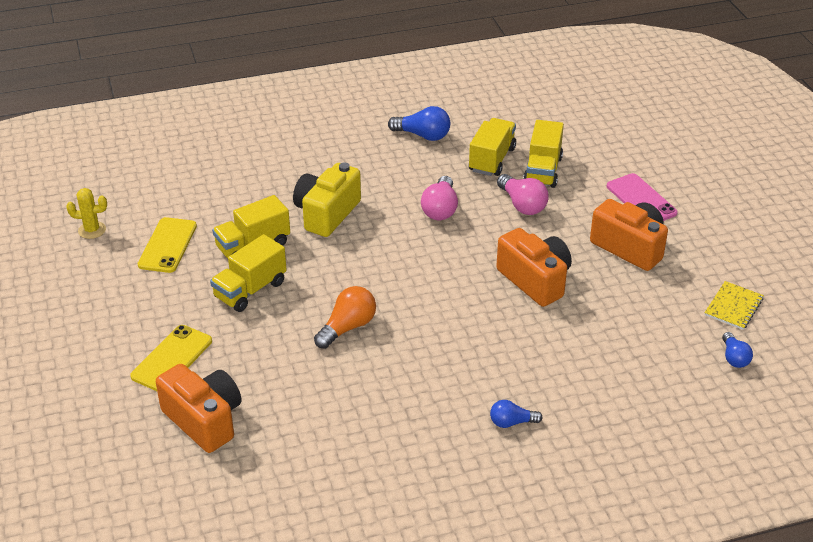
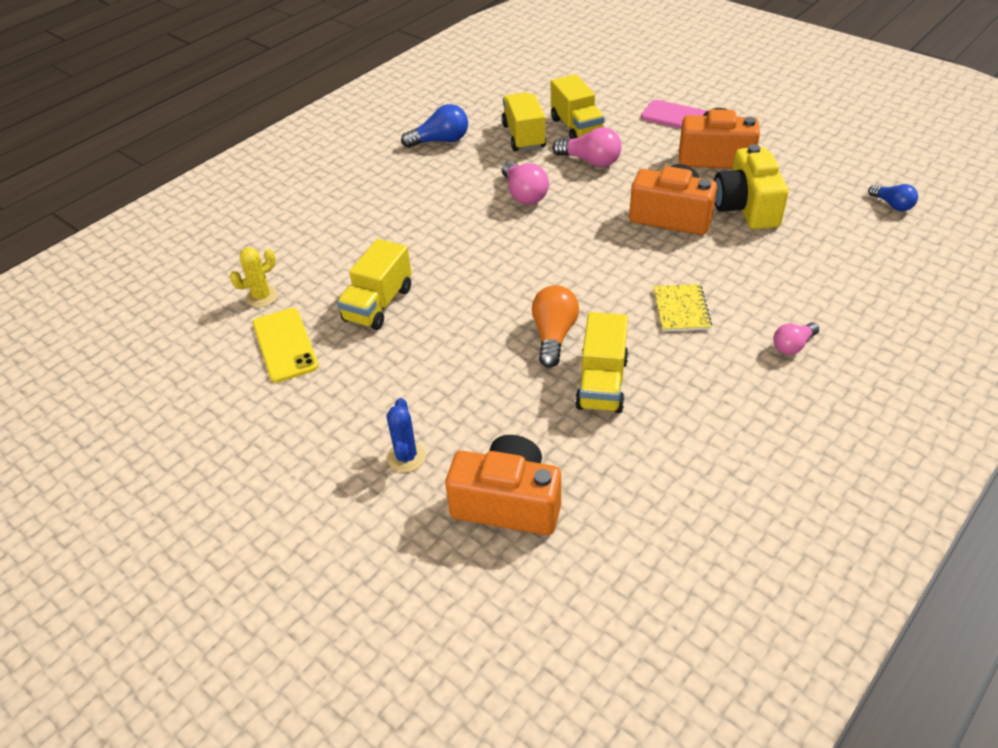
camera: 30 degrees left, 5 degrees up
yellow cactus [66,188,107,239] -> yellow cactus moved to [230,247,278,308]
yellow phone [130,325,212,391] -> blue cactus [386,398,426,472]
yellow truck [210,234,287,312] -> yellow truck moved to [575,312,629,413]
yellow camera [293,162,361,237] -> yellow camera moved to [714,144,789,229]
blue light bulb [490,400,543,428] -> pink light bulb [773,323,819,355]
yellow notebook [704,281,764,330] -> yellow notebook moved to [653,284,712,332]

